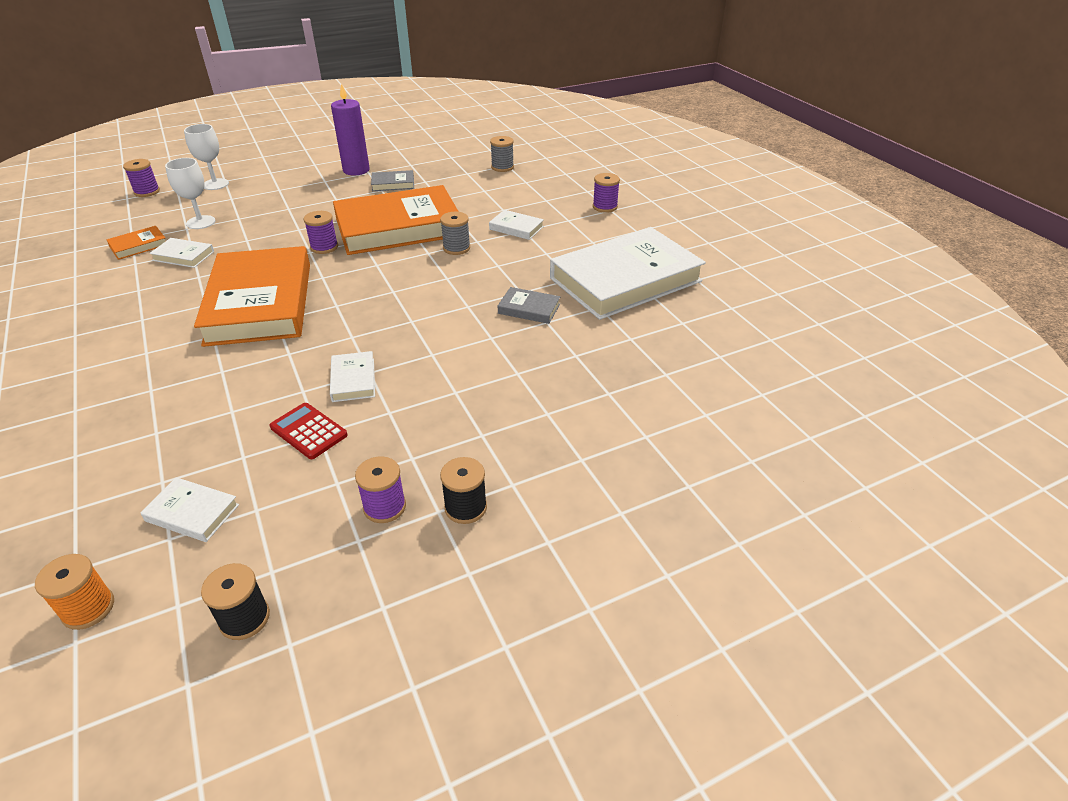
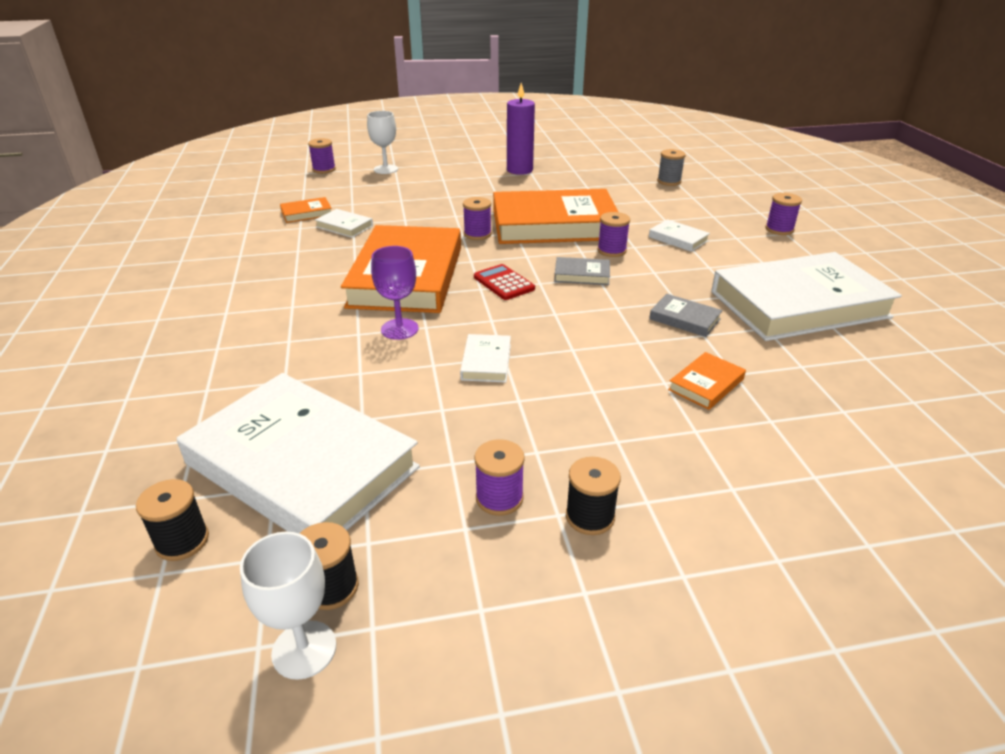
camera: 15 degrees right, 5 degrees down
orange spool [35,554,114,630] -> black spool [136,479,209,561]
white book [141,477,239,542] -> white book [177,373,420,533], size x2.49
white goblet [165,158,216,229] -> white goblet moved to [240,532,336,680]
red calculator [270,403,348,459] -> red calculator moved to [474,264,535,300]
grey book [371,170,414,191] -> grey book moved to [554,257,610,285]
grey spool [440,212,470,255] -> purple spool [597,212,630,257]
none -> purple goblet [371,246,419,340]
none -> orange book [668,352,746,410]

